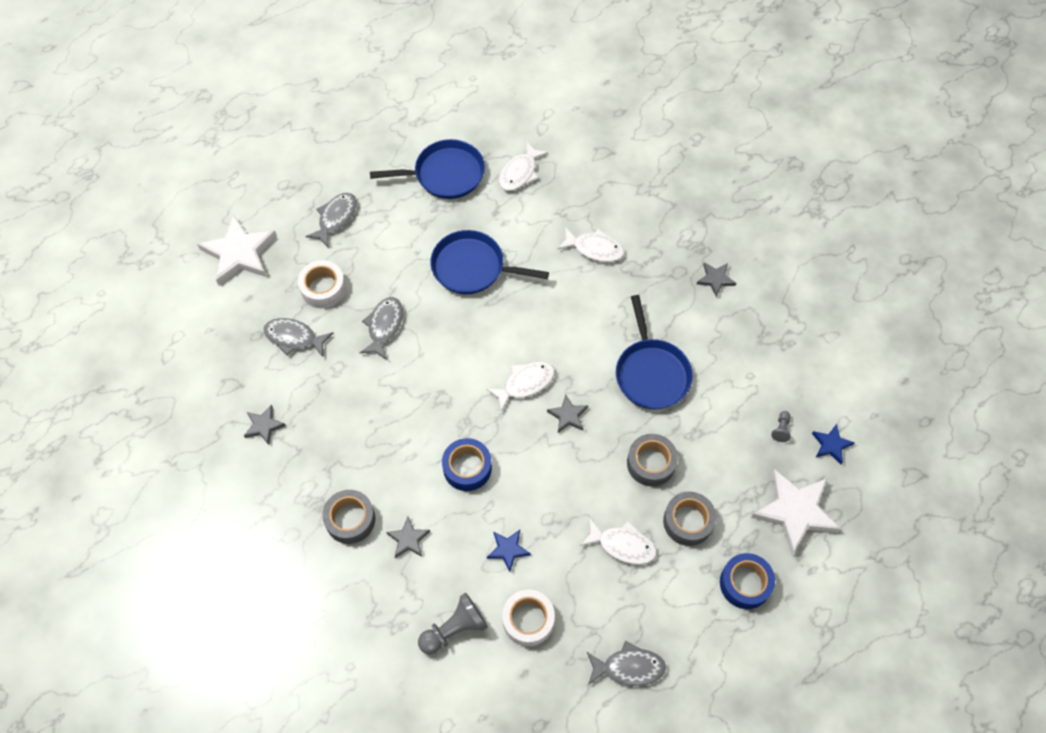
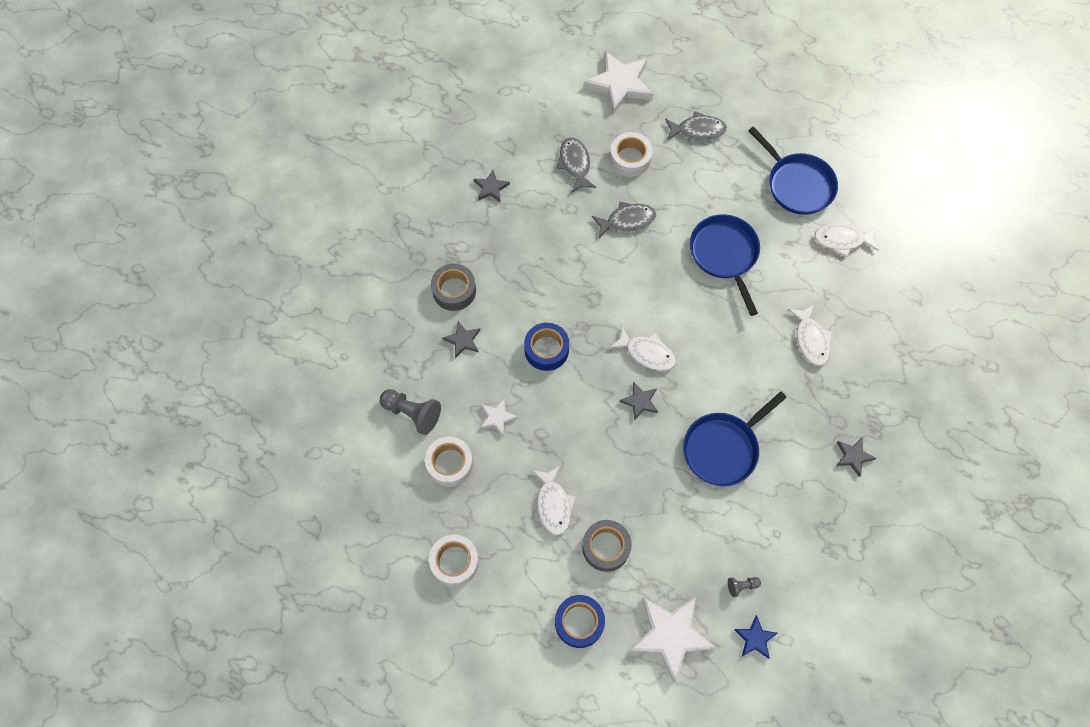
camera: 60 degrees right, 5 degrees up
blue star [487,530,531,572] -> white star [480,398,518,436]
grey fish [587,641,666,686] -> white tape [429,534,479,587]
grey tape [627,434,678,487] -> none

